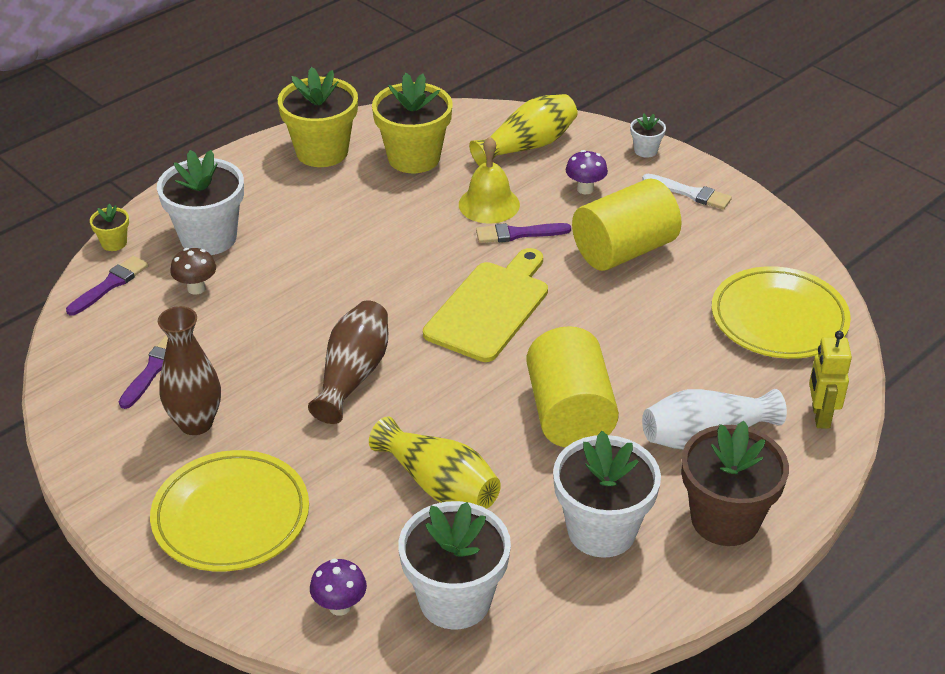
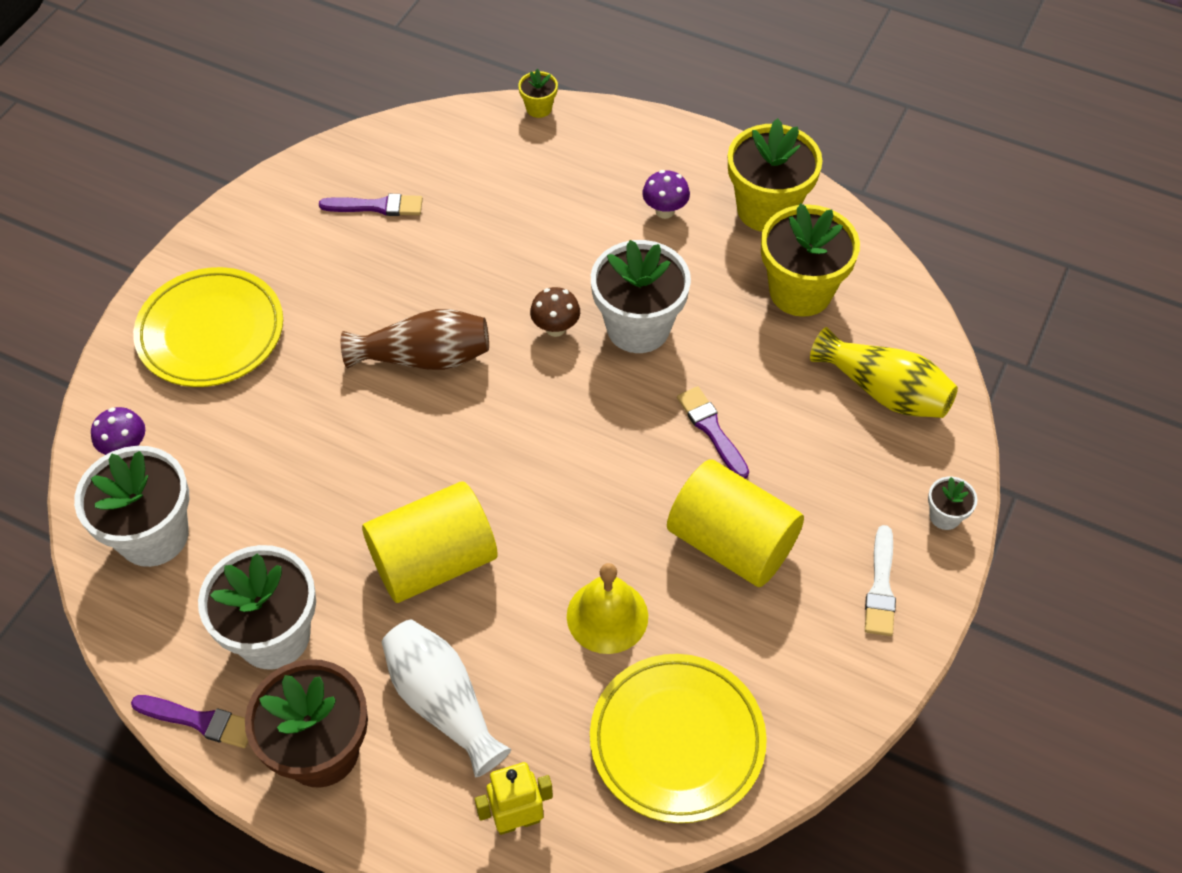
camera: 70 degrees right, 15 degrees up
purple brush [66,256,148,316] -> purple brush moved to [131,695,248,748]
white flower pot [157,150,244,255] -> white flower pot moved to [591,240,691,353]
brown vase [158,306,221,435] -> none
brown mushroom [170,248,216,295] -> brown mushroom moved to [530,287,580,337]
yellow vase [369,416,501,509] -> none
yellow cutting board [423,248,548,362] -> none
yellow bell [459,137,520,223] -> yellow bell moved to [567,563,648,654]
purple mushroom [566,150,608,194] -> purple mushroom moved to [642,170,690,219]

